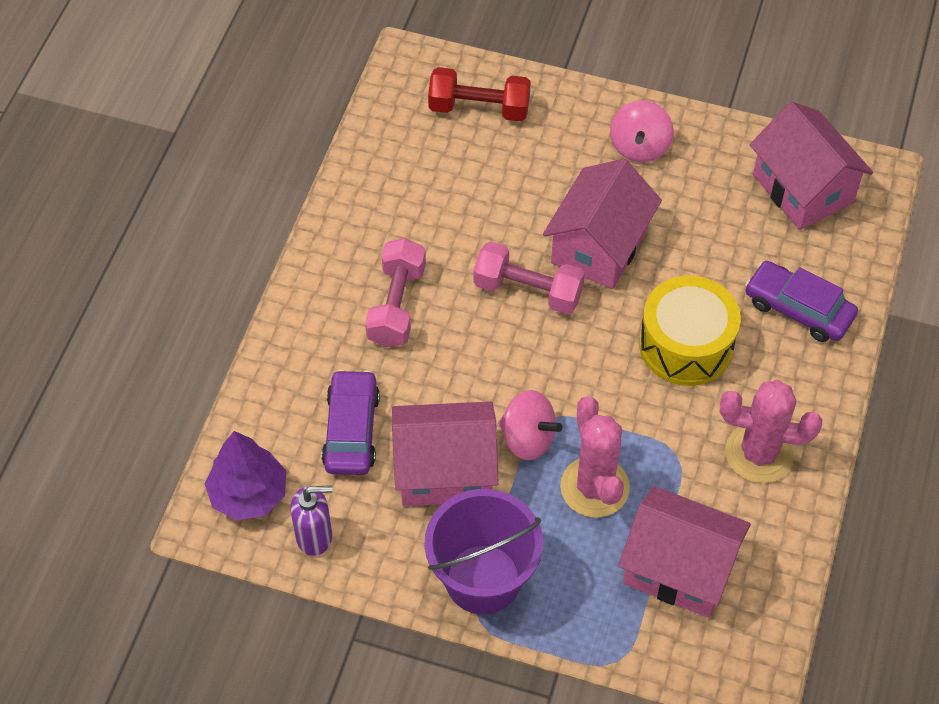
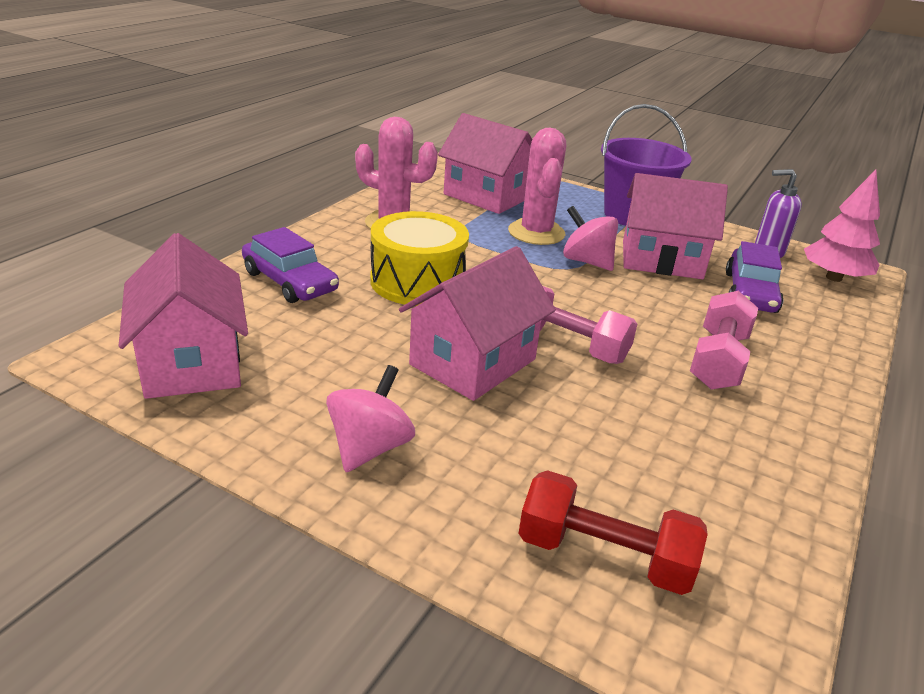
camera: 170 degrees left, 25 degrees down
purple tree [205,431,286,521] -> pink tree [804,170,880,282]

